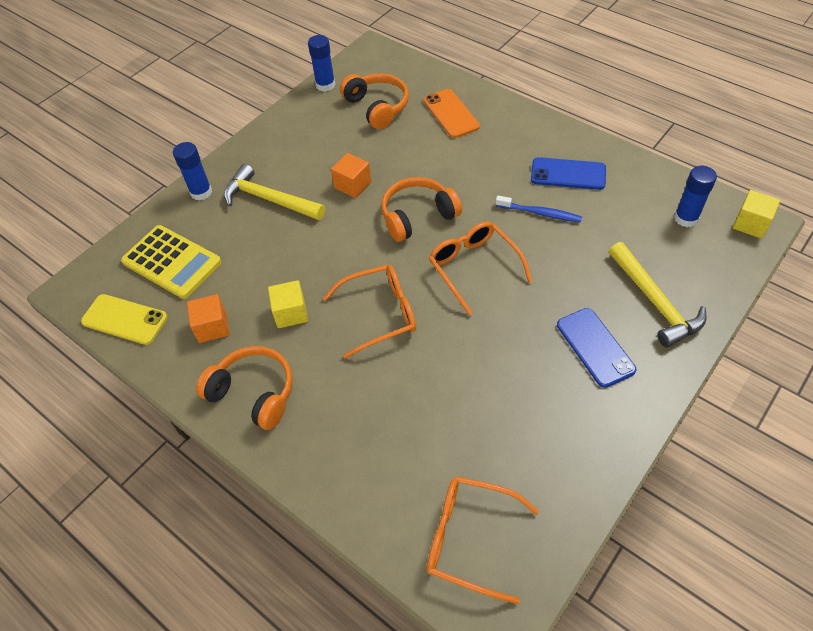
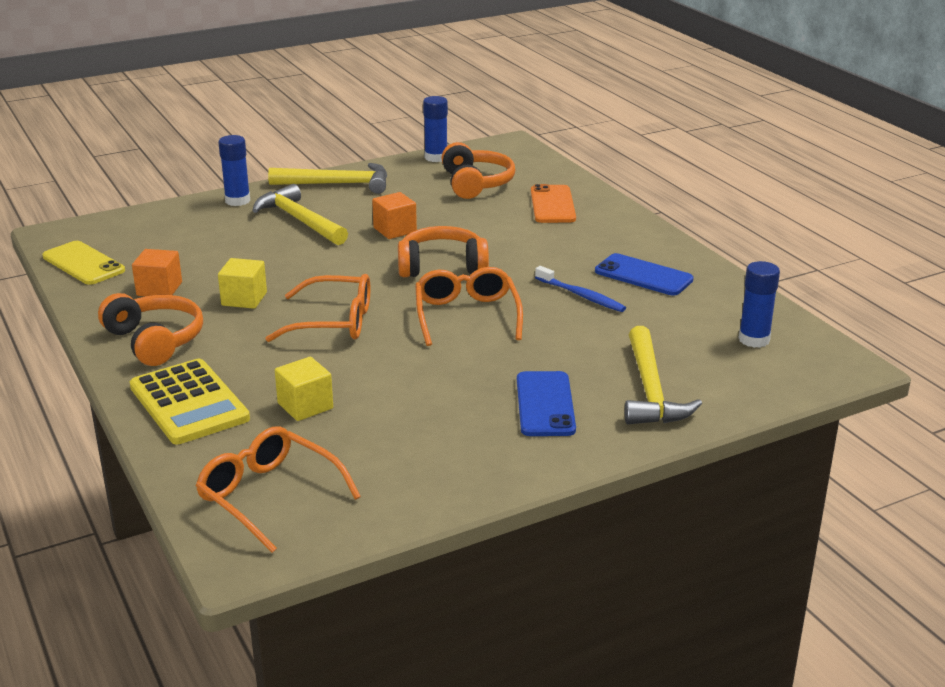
camera: 20 degrees right, 25 degrees down
yellow calculator [121,225,221,299] -> yellow calculator moved to [130,359,250,444]
yellow cube [733,190,780,239] -> yellow cube moved to [275,357,333,421]
none -> yellow hammer [268,163,387,194]

